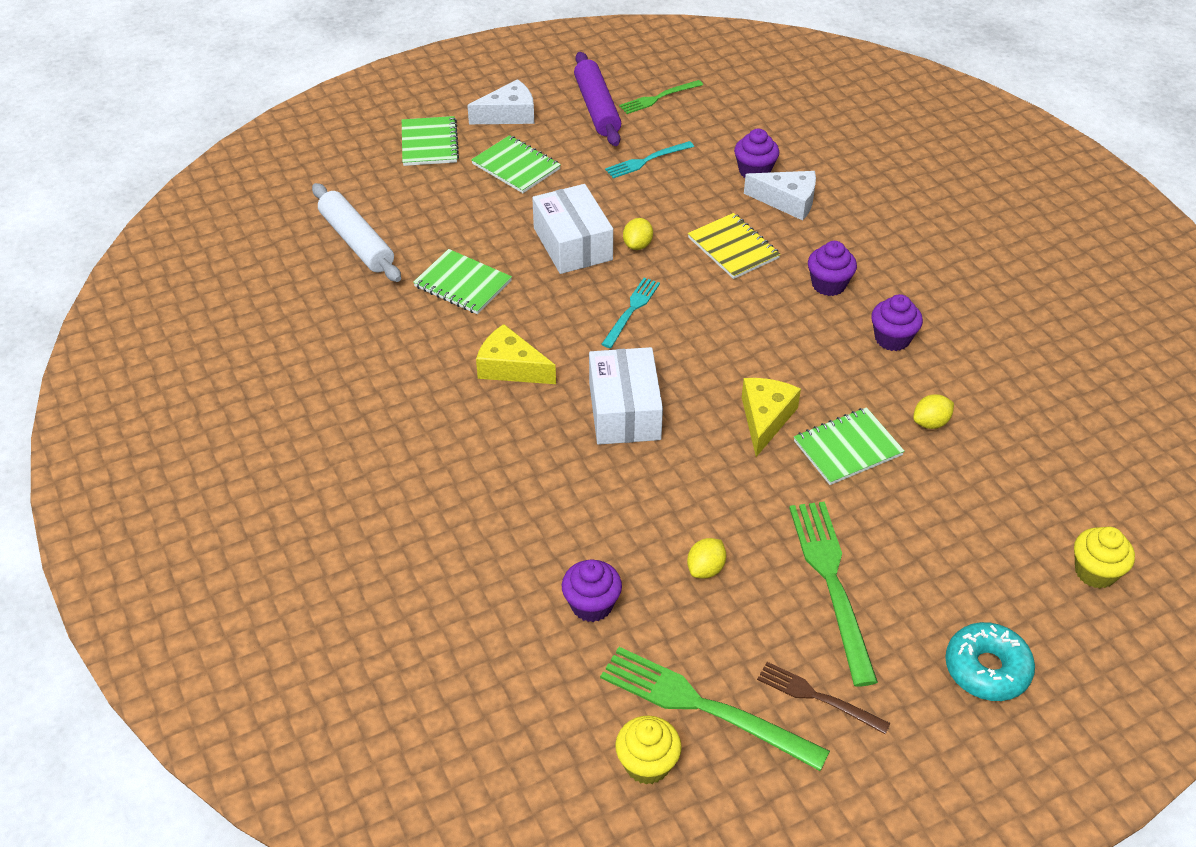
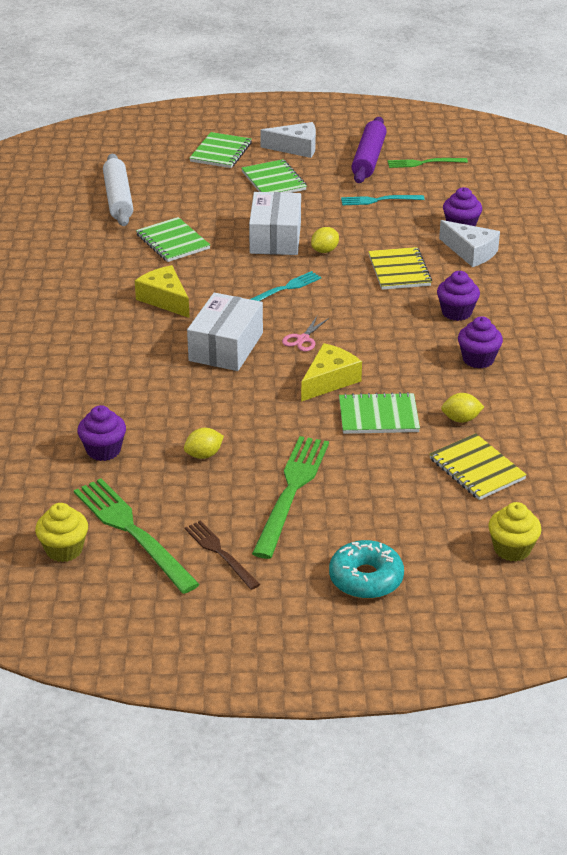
camera: 25 degrees right, 10 degrees down
none -> pink scissors [282,316,329,351]
none -> yellow notebook [429,433,527,500]

